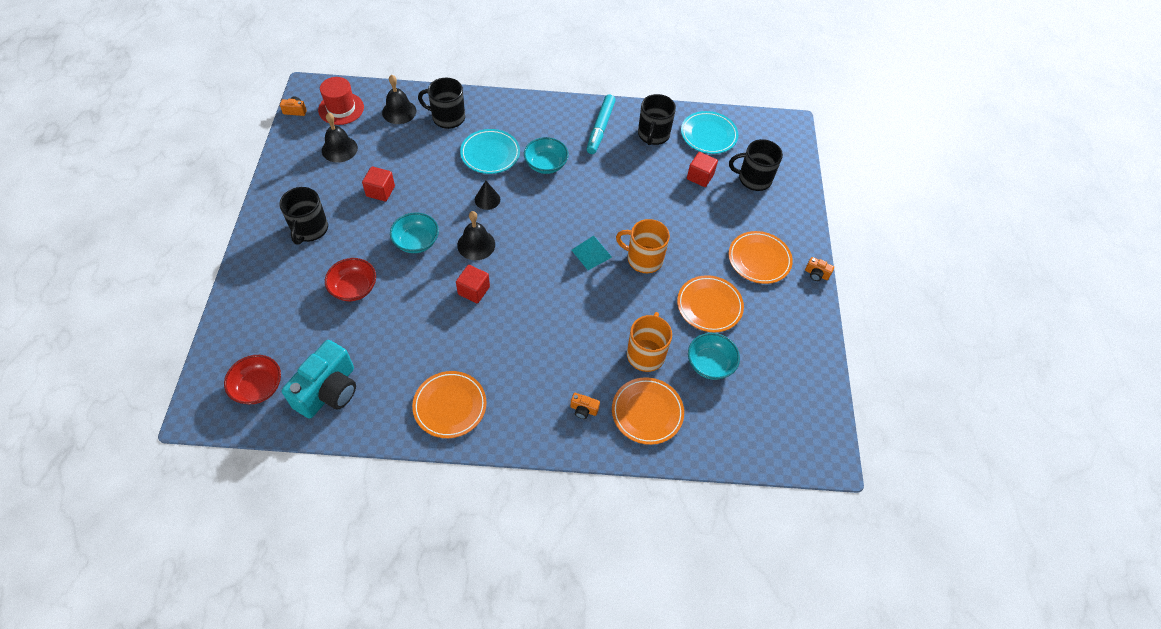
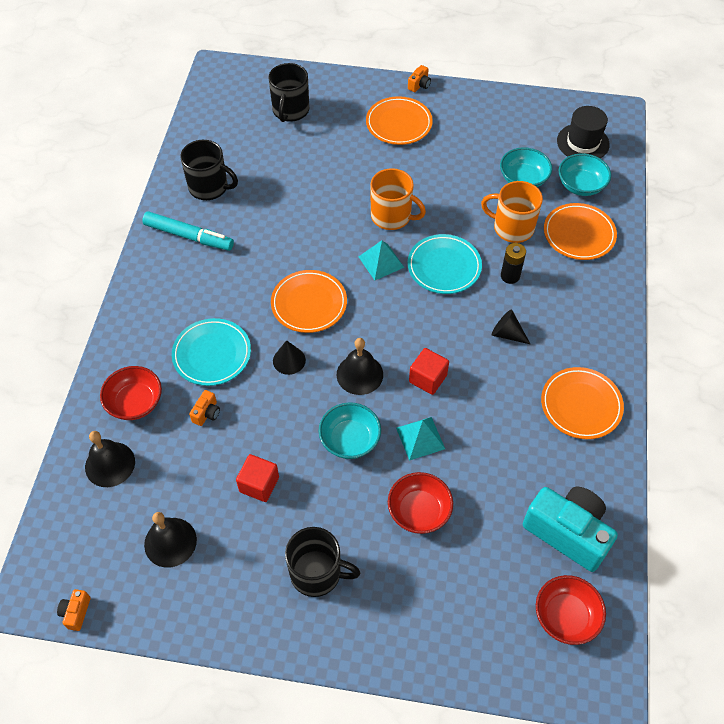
camera: 80 degrees left, 0 degrees up
red hat [318,77,364,125] -> none
black mug [418,78,465,129] -> red bowl [100,366,162,420]
turquoise bowl [524,137,569,174] -> turquoise bowl moved to [559,153,611,196]
orange camera [570,393,600,419] -> orange camera moved to [189,390,220,426]
orange mug [616,219,670,273] -> orange mug turned 90 degrees counterclockwise [370,168,426,230]
orange plate [677,275,744,332] -> orange plate moved to [271,270,347,333]
turquoise plate [681,111,738,154] -> turquoise plate moved to [408,234,482,294]
red cube [687,152,718,187] -> none
none -> turquoise pyramid [396,417,445,461]
none -> black cone [492,310,531,345]
none -> black battery [501,243,526,284]
none -> black hat [557,106,610,159]

